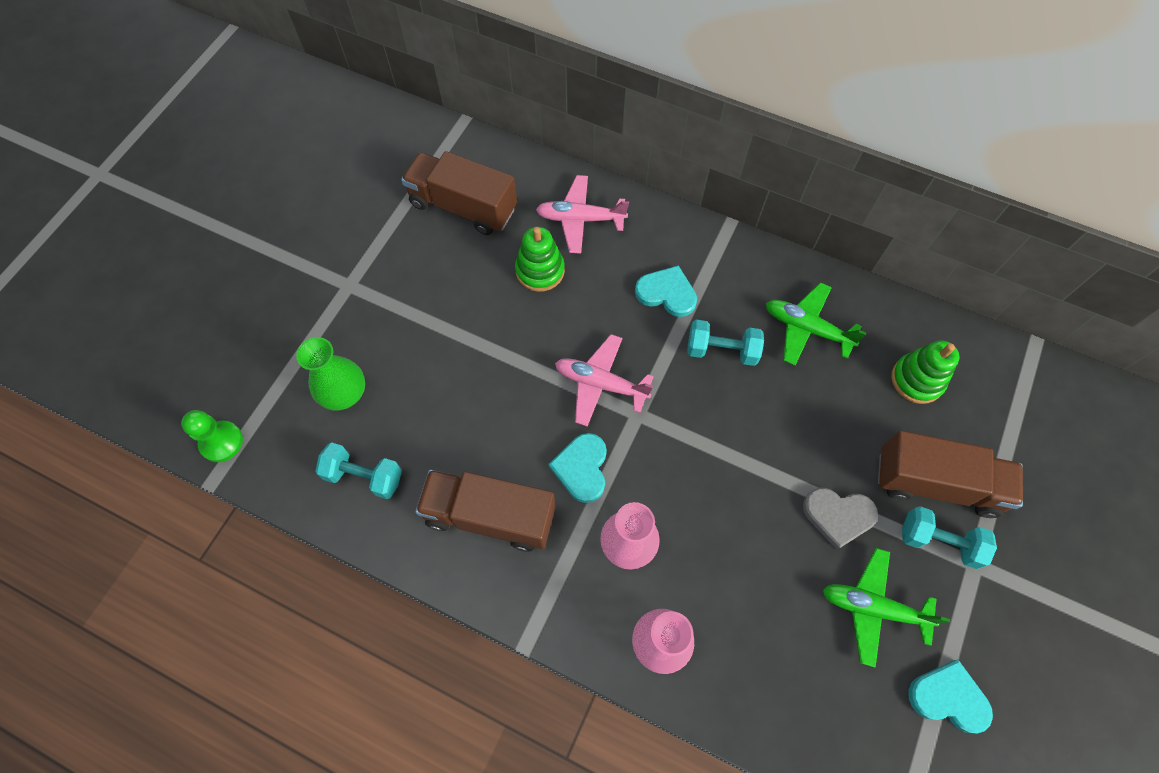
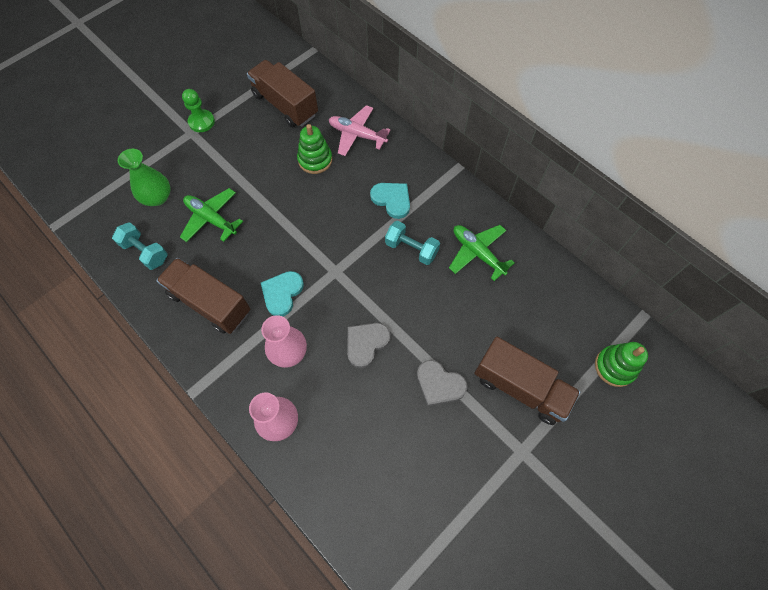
camera: 20 degrees right, 0 degrees up
green pawn [181,410,243,462] -> green pawn moved to [182,89,215,132]
pink plane [555,334,654,427] -> none
green plane [823,548,950,668] -> green plane moved to [180,188,243,242]
green stacking toy [891,340,960,404] -> green stacking toy moved to [595,342,648,387]
turquoise dumbbell [902,506,997,569] -> none
turquoise heart [908,660,993,733] -> none
none -> grey heart [347,323,391,368]

